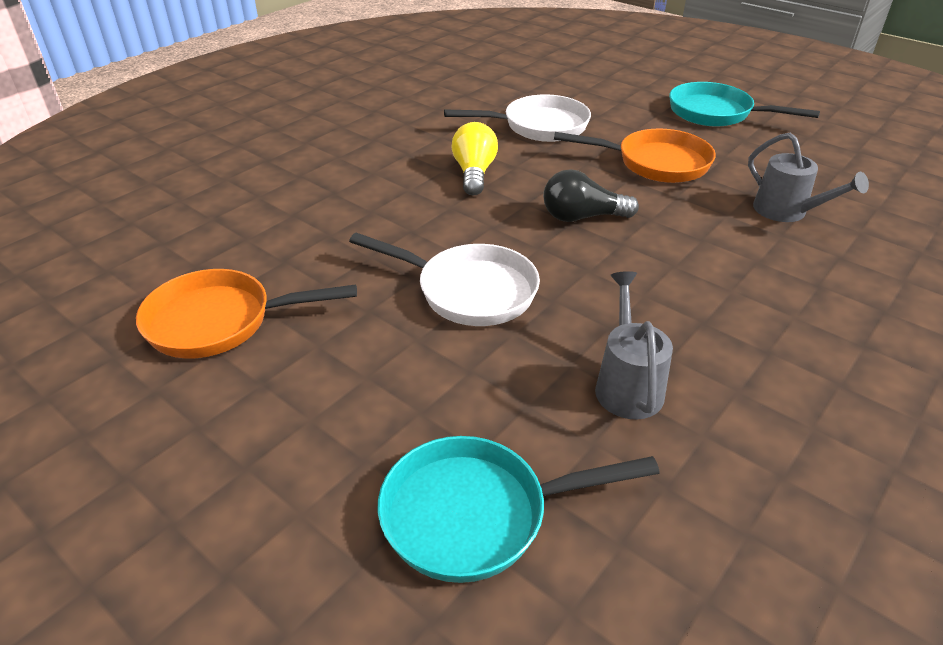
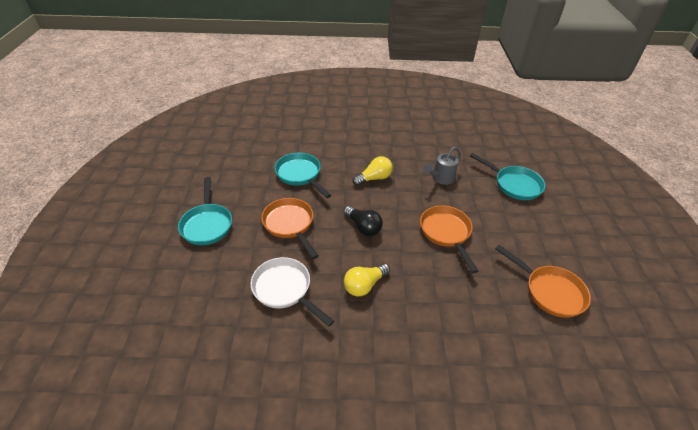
camera: 130 degrees left, 5 degrees up
white pan [349,233,540,326] -> orange pan [420,205,478,273]
grey watering can [748,132,869,222] -> turquoise pan [275,153,331,198]
none -> yellow light bulb [352,156,393,186]

